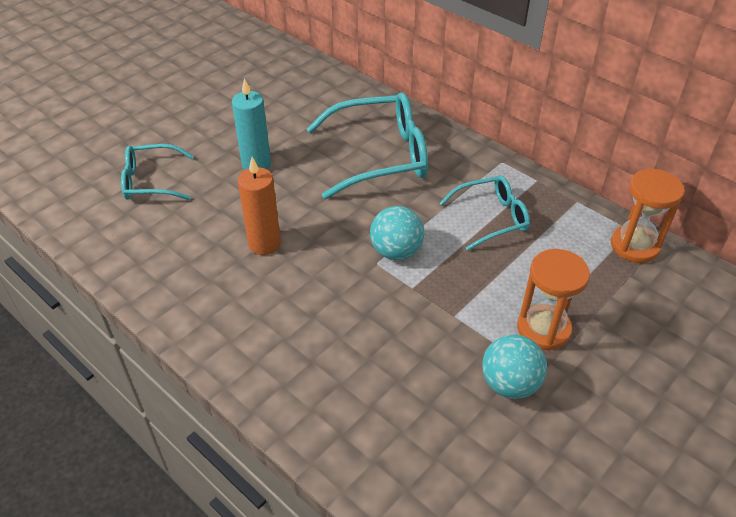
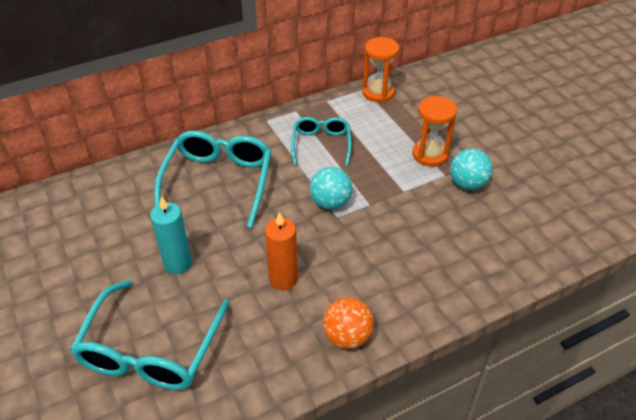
camera: 70 degrees left, 0 degrees up
turquoise glasses [121,144,194,200] -> turquoise glasses [70,280,229,390], size x1.69
none -> orange ball [323,297,374,349]

